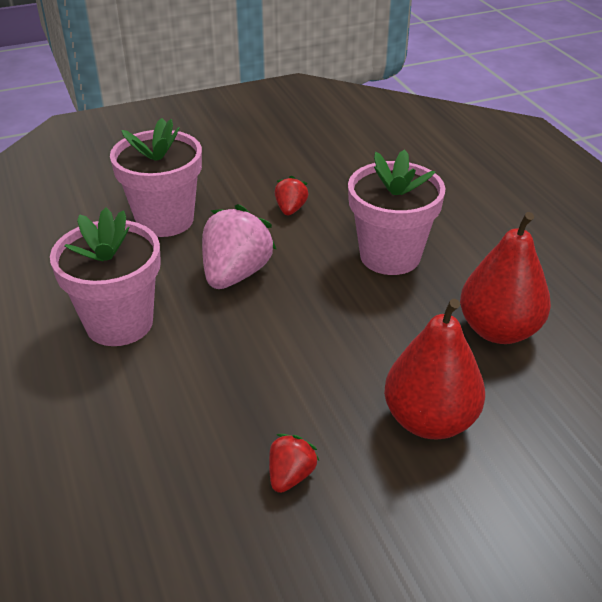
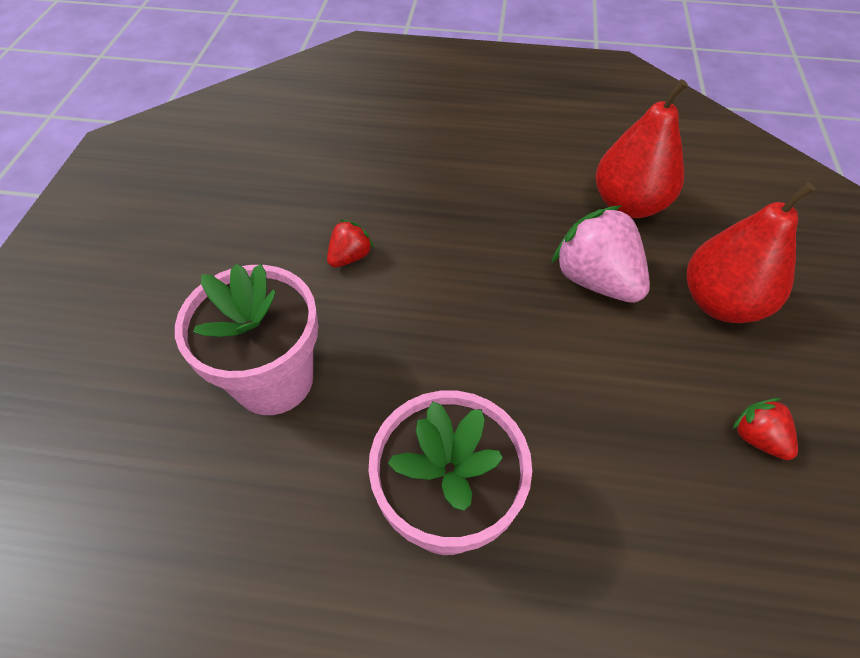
camera: 60 degrees left, 15 degrees up
pink strawberry [202,204,277,289] -> pink strawberry moved to [551,205,650,303]
red strawberry [275,176,309,215] -> red strawberry turned 90 degrees clockwise [327,219,374,267]
pink flower pot [348,149,446,275] -> none

